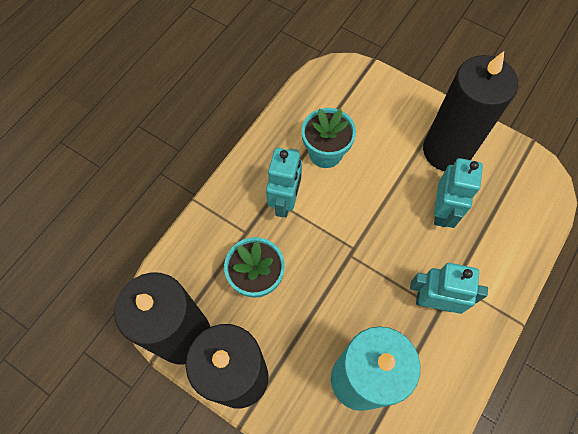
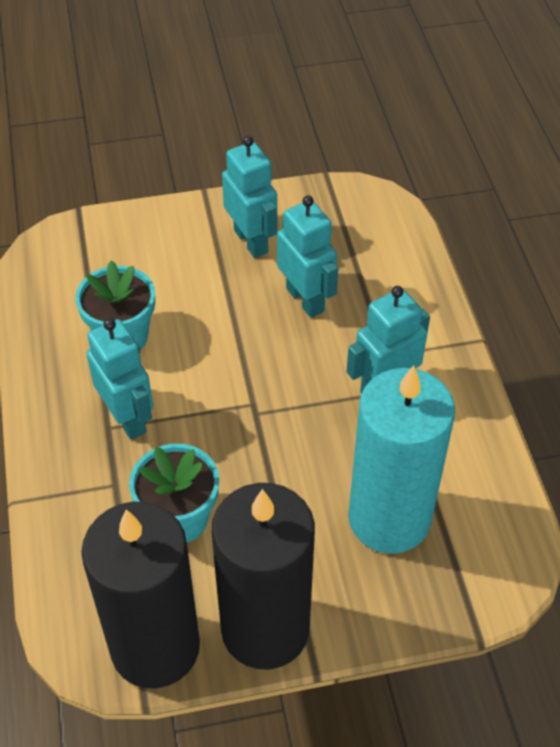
camera: 45 degrees left, 15 degrees down
black candle [423,51,518,171] -> turquoise robot [222,136,277,258]

